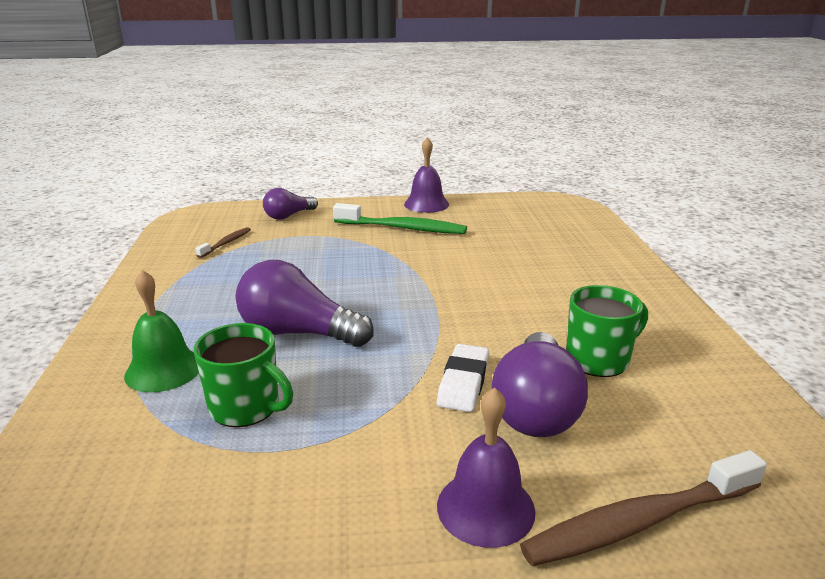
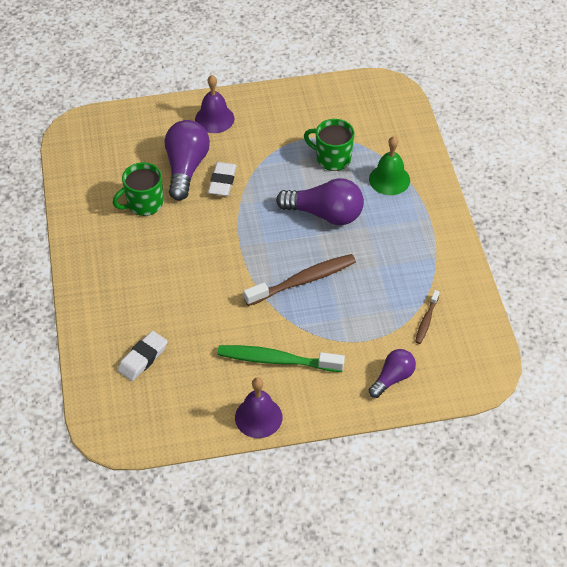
camera: 175 degrees right, 25 degrees up
brown toothbrush [520,450,767,566] -> brown toothbrush moved to [243,254,356,306]
none -> white eraser [117,331,167,381]

